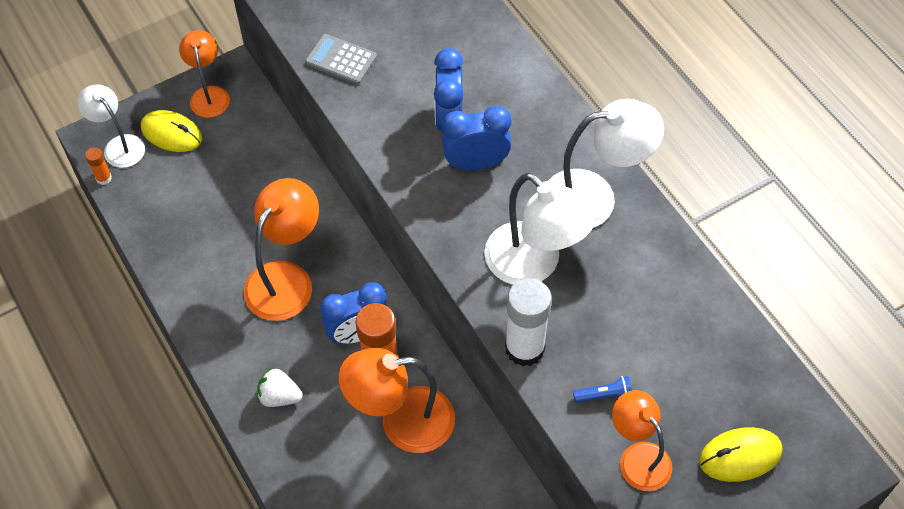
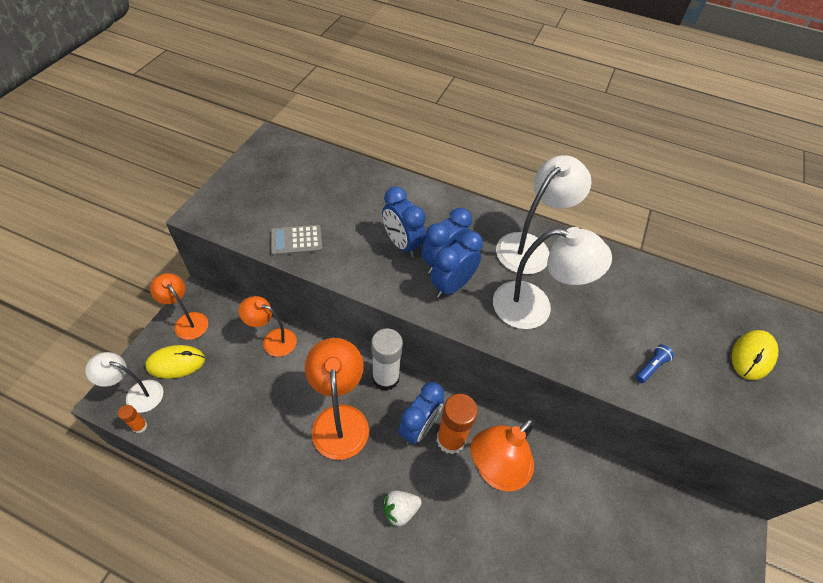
camera: 40 degrees left, 5 degrees down
white glue stick [505,278,552,366] -> white glue stick moved to [371,328,403,391]
orange lamp [612,390,672,491] -> orange lamp moved to [239,296,297,357]
none -> blue clock [430,231,483,298]

